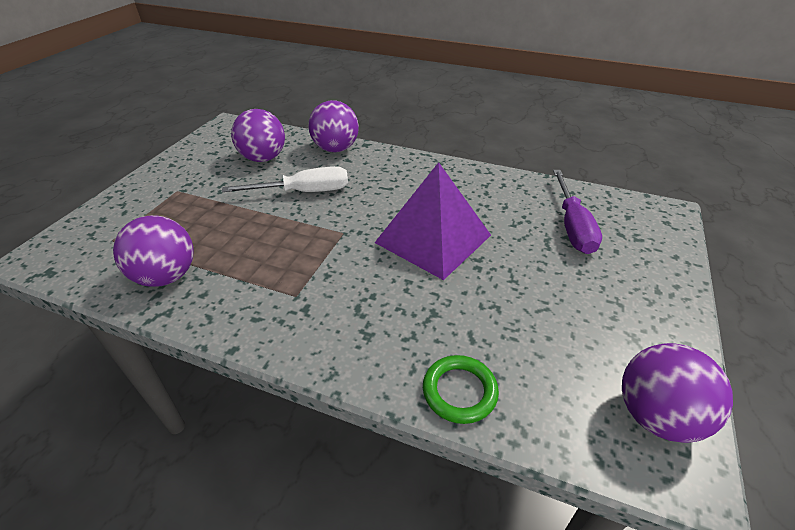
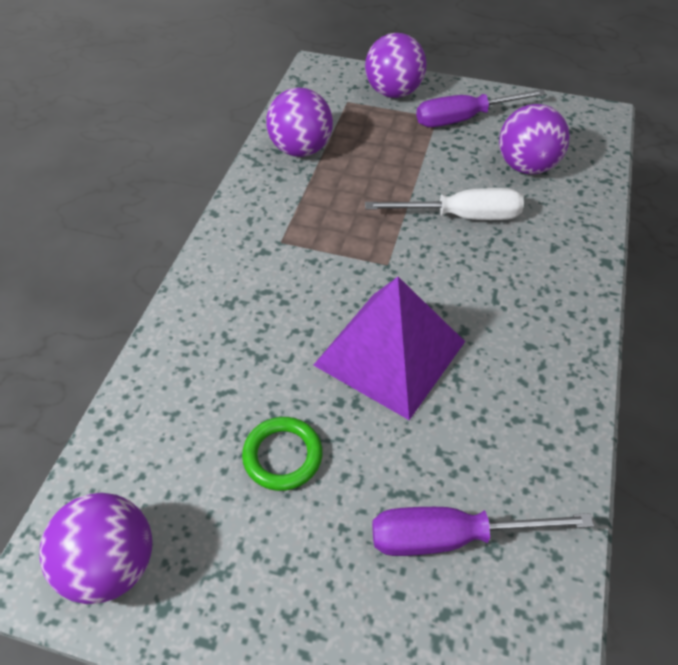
camera: 85 degrees right, 10 degrees up
white screwdriver [222,166,348,192] -> white screwdriver turned 75 degrees counterclockwise [365,188,524,220]
purple ball [308,100,359,152] -> purple ball moved to [365,33,426,98]
green ring [423,355,499,424] -> green ring moved to [242,417,323,491]
none -> purple screwdriver [416,89,546,127]

